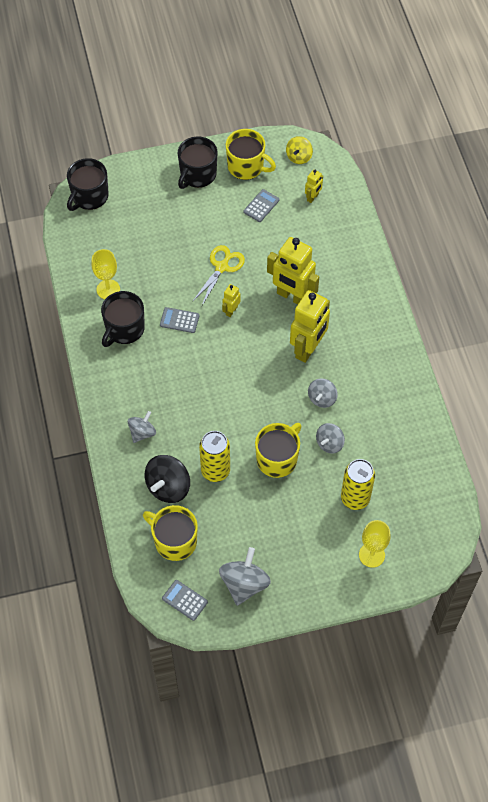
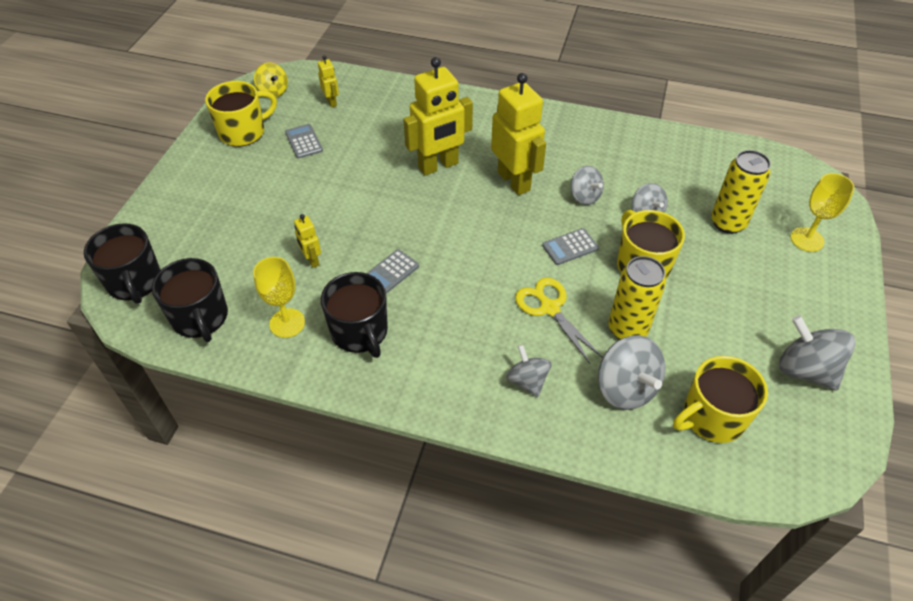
camera: 60 degrees left, 10 degrees down
black spinning top [145,455,190,503] -> grey spinning top [598,335,666,410]
grey calculator [162,580,208,621] -> grey calculator moved to [542,228,599,265]
black mug [178,137,217,189] -> black mug moved to [152,258,228,342]
yellow scissors [192,245,245,305] -> yellow scissors moved to [515,278,603,364]
yellow robot [222,284,241,317] -> yellow robot moved to [294,214,321,268]

